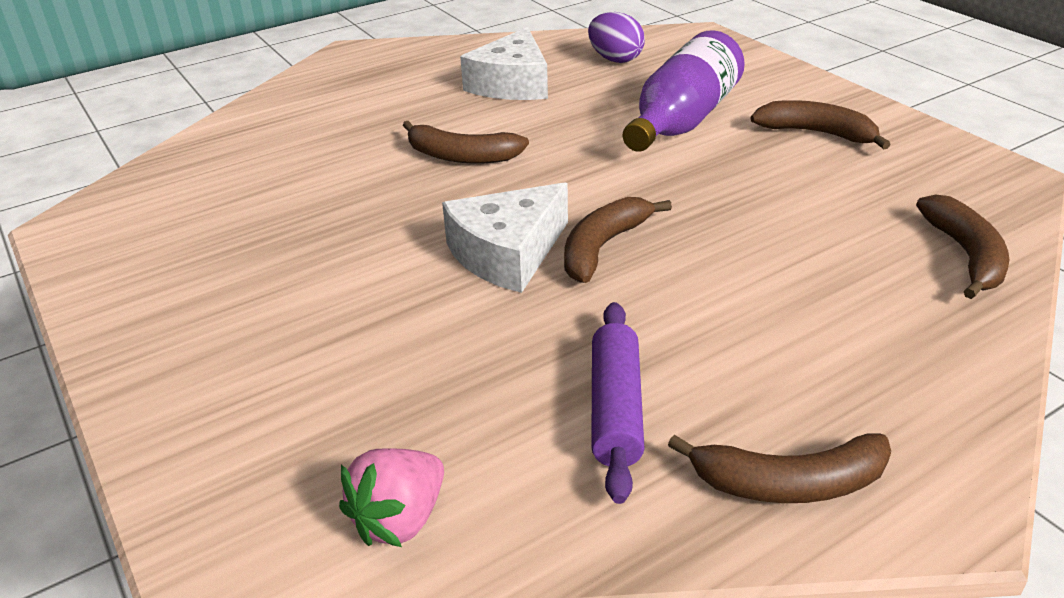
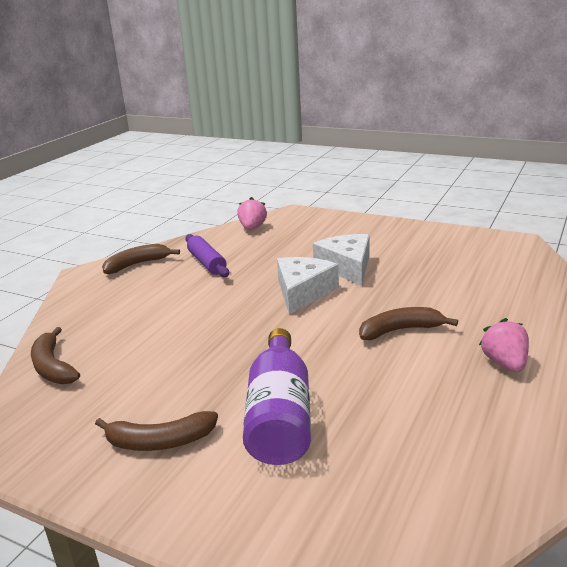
camera: 150 degrees right, 10 degrees down
white cheese [460,27,548,100] -> white cheese moved to [313,234,370,286]
brown banana [564,197,672,283] -> none
purple egg [588,12,645,63] -> none
none -> pink strawberry [479,318,529,372]

